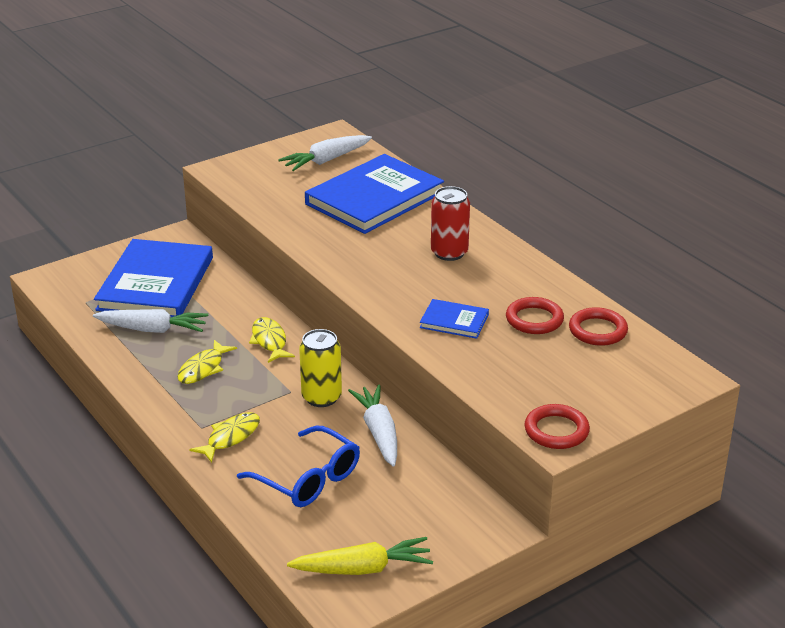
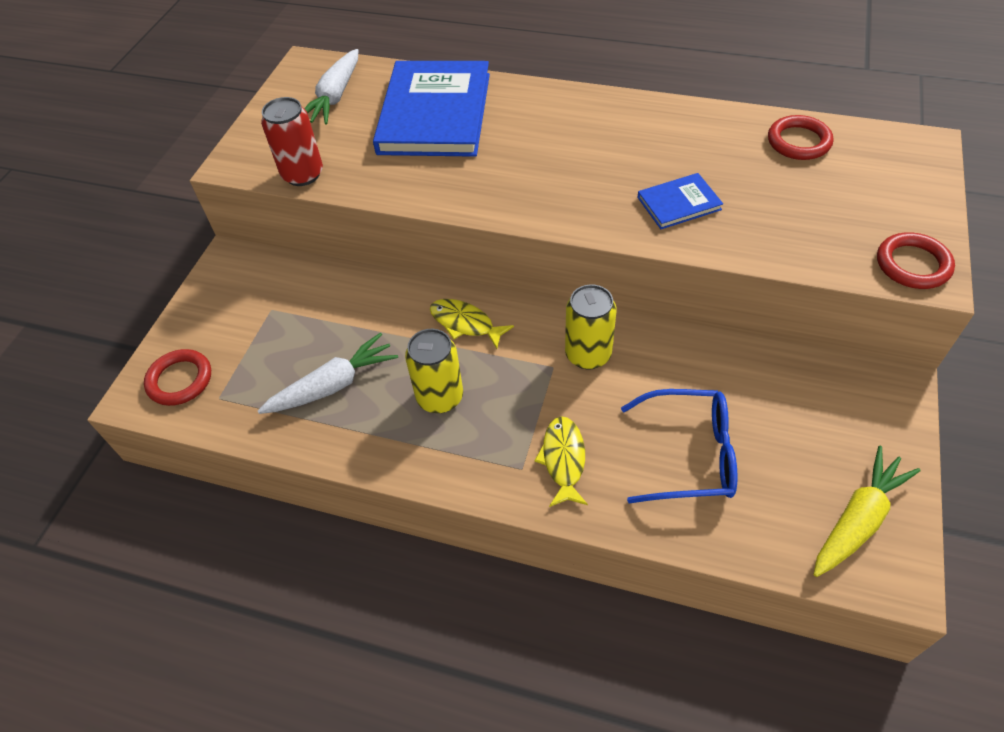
camera: 35 degrees left, 20 degrees up
blue book [94,239,213,317] -> none
yellow fish [177,340,237,384] -> yellow can [405,329,463,413]
white carrot [348,384,397,467] -> none
red can [431,186,470,261] -> red can moved to [261,97,323,186]
red ring [506,297,564,334] -> red ring moved to [144,349,211,406]

